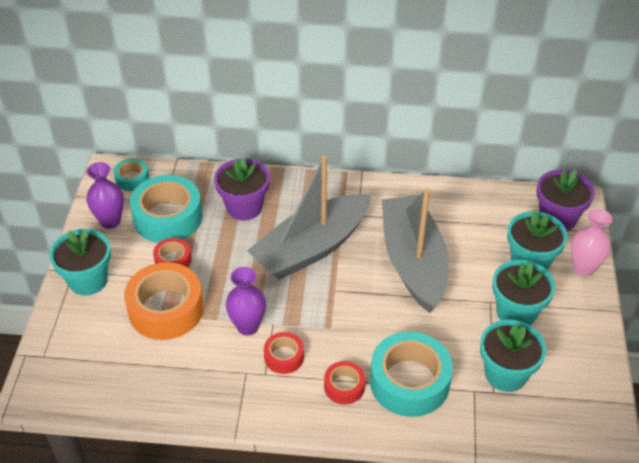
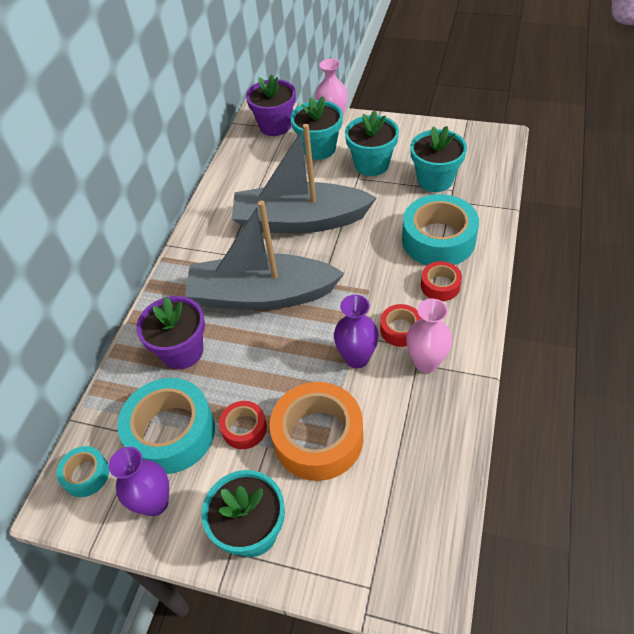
camera: 75 degrees left, 5 degrees up
grey boat [247,155,371,280] -> grey boat turned 120 degrees clockwise [185,201,345,310]
none -> pink vase [406,299,452,373]

